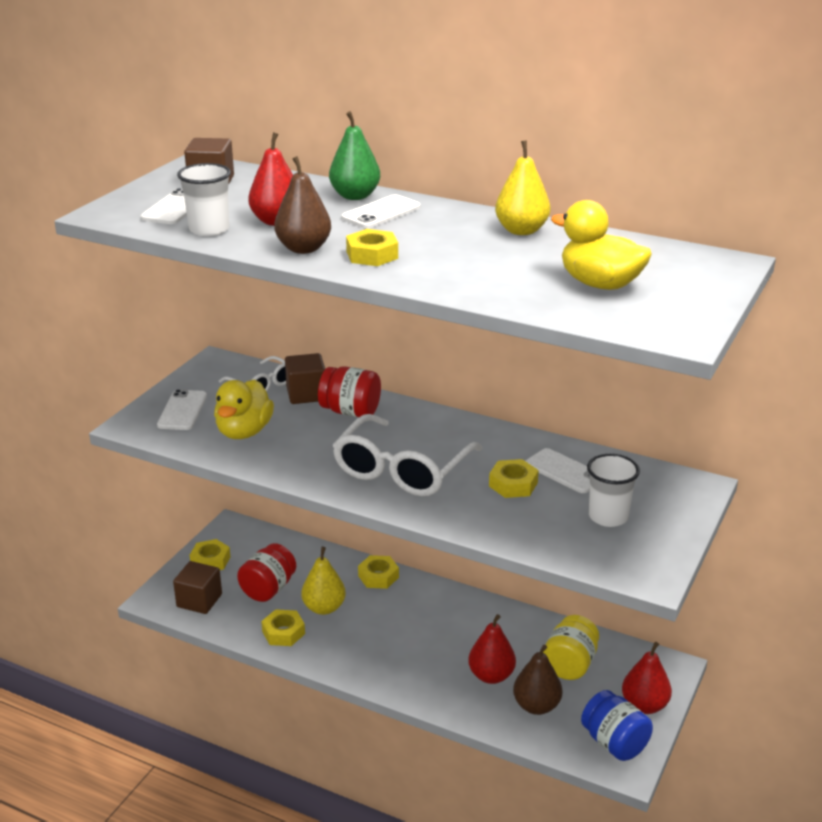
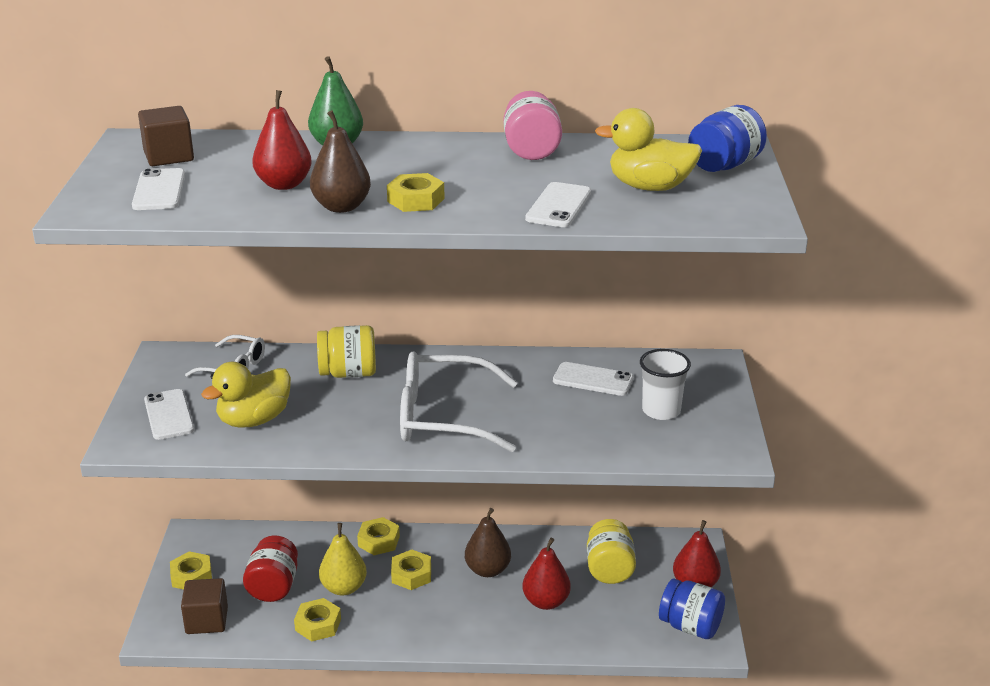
camera: 25 degrees left, 0 degrees up
white cup [177,163,231,236] -> none
yellow duck [214,379,274,439] -> yellow duck turned 60 degrees clockwise [201,362,291,428]
brown cube [285,353,325,404] -> none
red jar [318,366,381,417] -> yellow jar [317,325,376,378]
white glasses [332,414,483,497] -> white glasses turned 90 degrees clockwise [400,351,518,452]
white phone [341,194,421,228] -> white phone moved to [525,182,591,227]
yellow nut [489,459,539,498] -> yellow nut moved to [391,550,431,590]
yellow pear [495,140,550,235] -> pink jar [503,91,562,160]
brown pear [513,645,562,715] -> brown pear moved to [465,508,511,577]
none -> blue jar [688,105,767,172]

